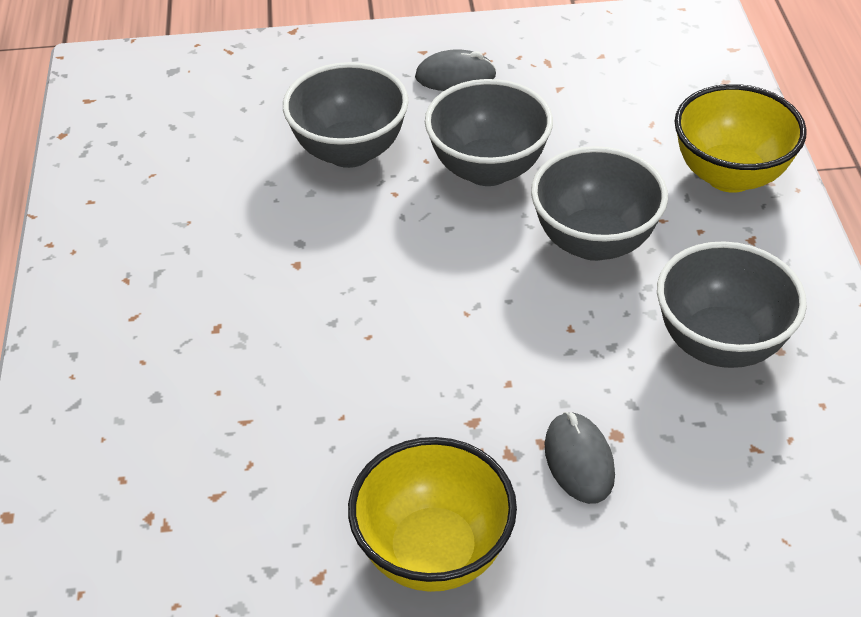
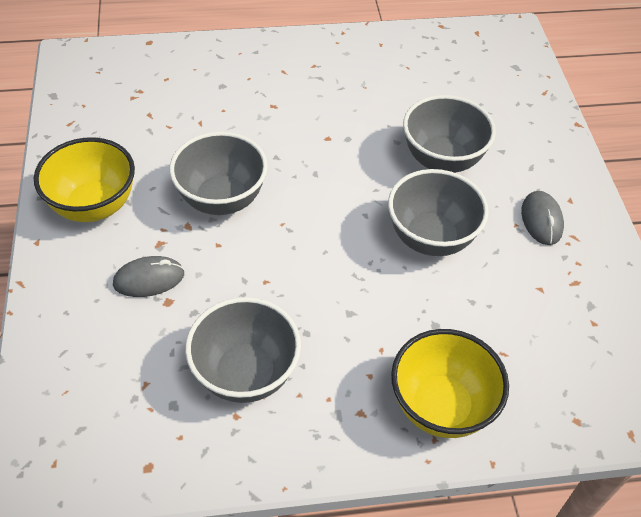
camera: 85 degrees right, 5 degrees up
grey bowl [531,146,668,261] -> grey bowl moved to [169,132,268,215]

